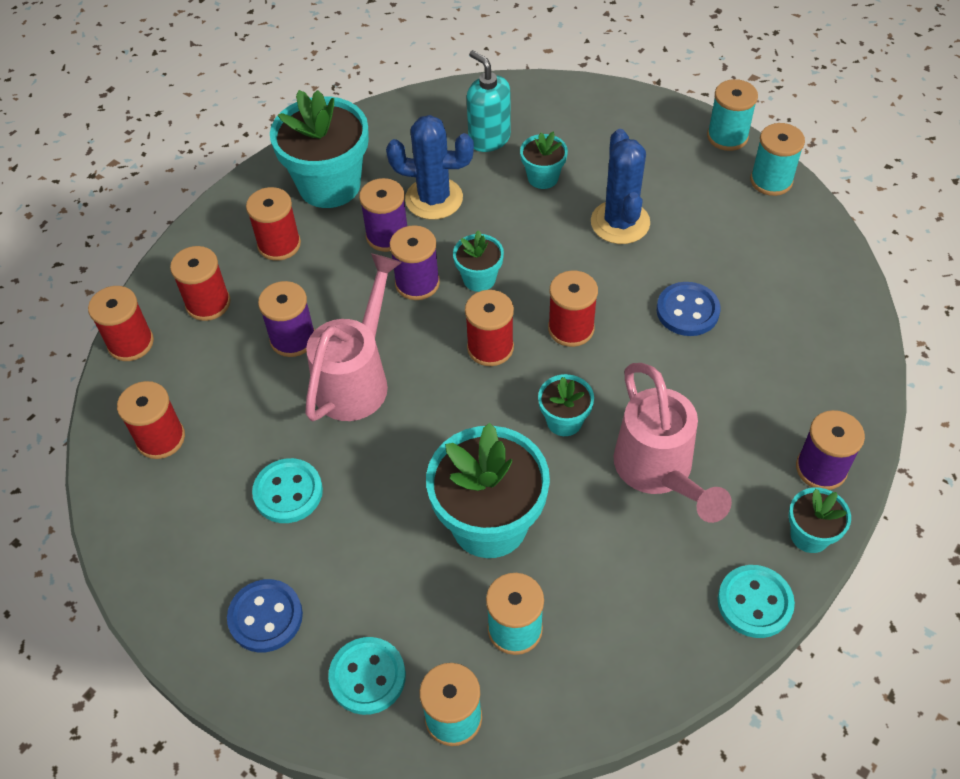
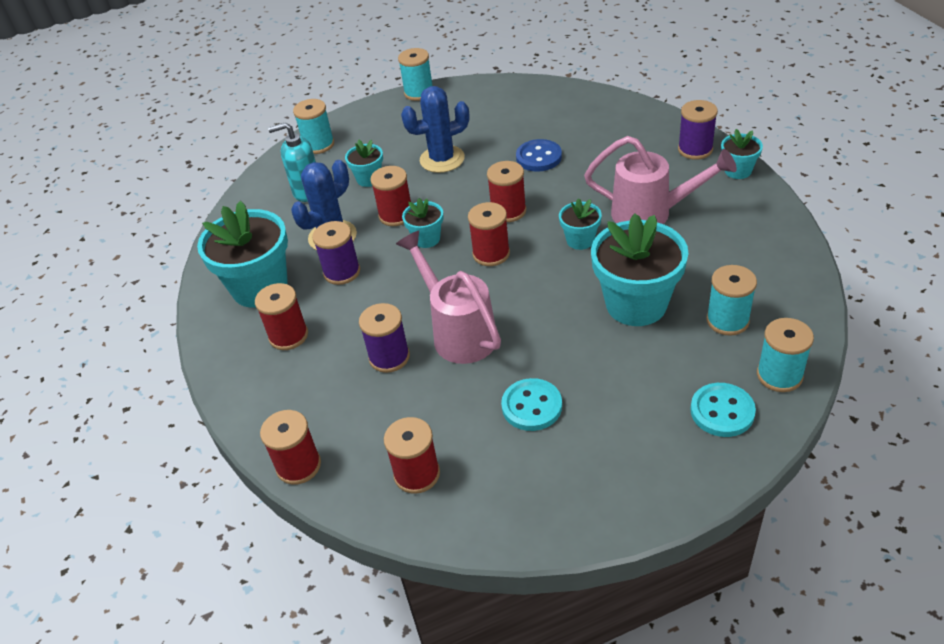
camera: 55 degrees left, 10 degrees down
red spool [170,246,231,321] -> red spool moved to [370,166,411,226]
blue button [227,579,303,652] -> none
purple spool [390,225,440,300] -> none
blue cactus [591,129,650,244] -> blue cactus turned 45 degrees counterclockwise [401,86,469,173]
turquoise button [718,565,795,638] -> none
turquoise spool [750,123,805,196] -> turquoise spool moved to [293,99,334,154]

